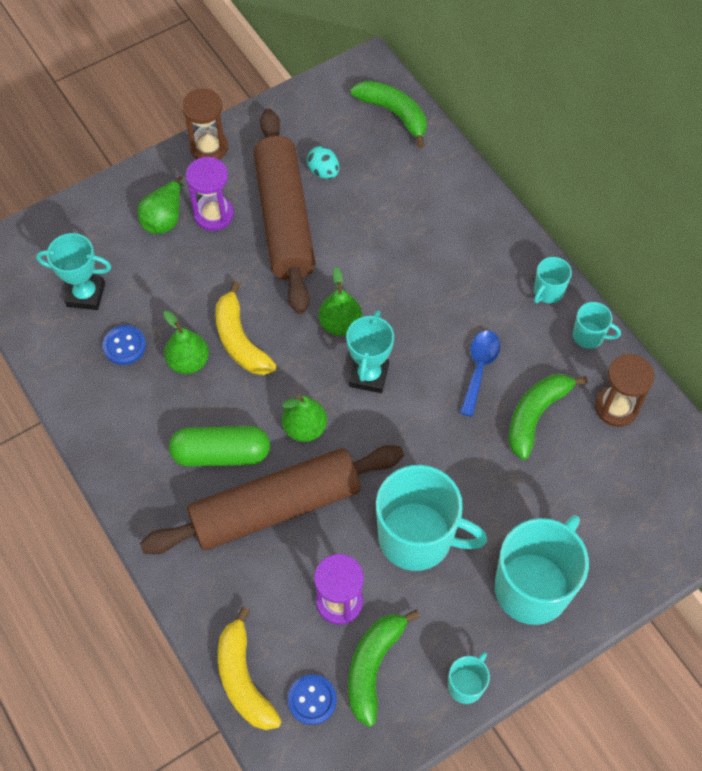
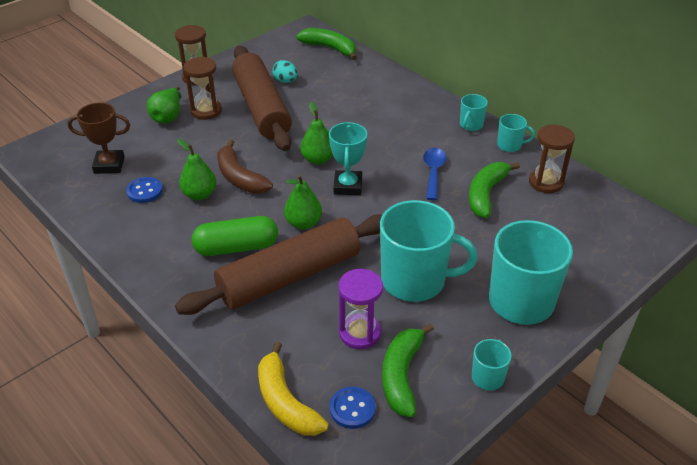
camera: 10 degrees left, 20 degrees down
turquoise trophy [36,233,111,310] -> brown trophy [67,102,130,174]
purple hourglass [186,157,234,231] -> brown hourglass [183,57,222,120]
yellow banana [215,281,277,375] -> brown banana [217,140,273,193]

